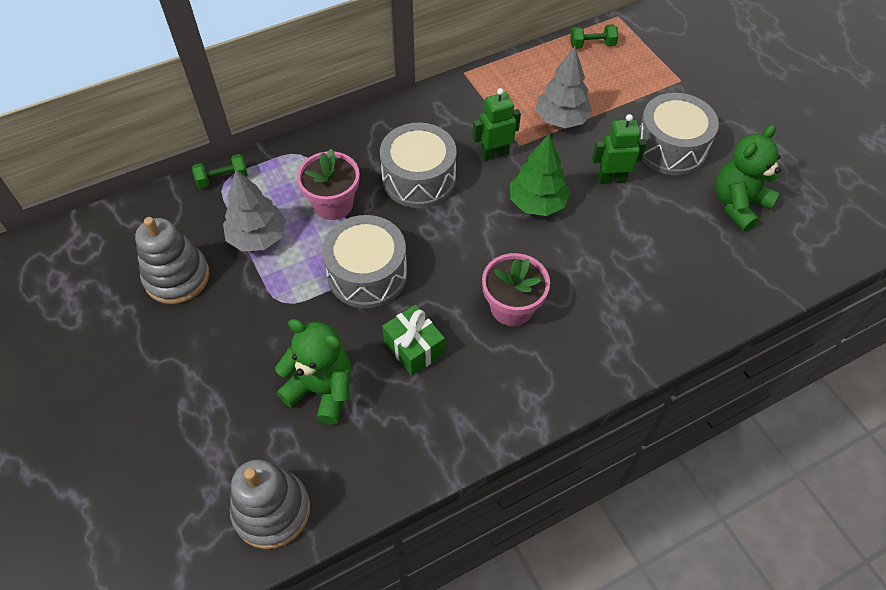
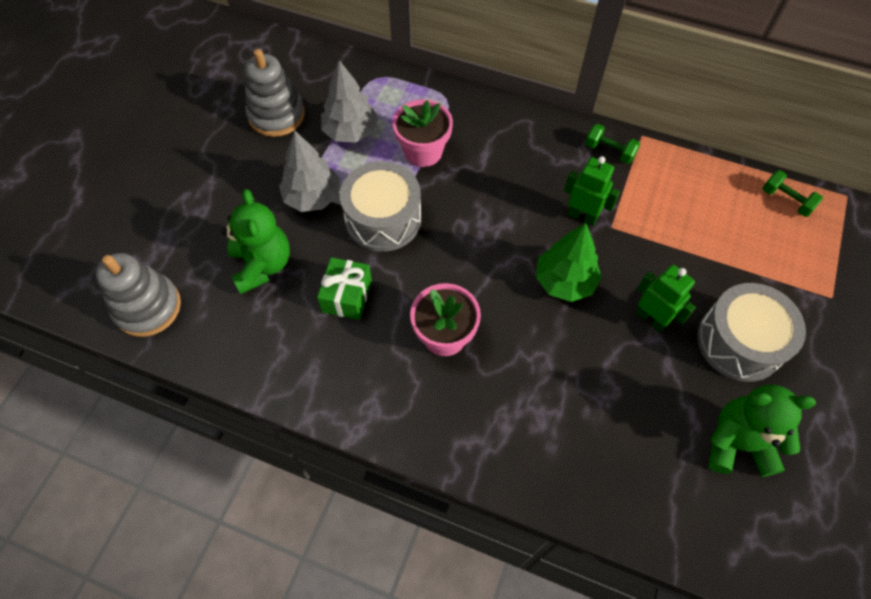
camera: 50 degrees right, 5 degrees up
green dumbbell [192,154,248,189] -> green dumbbell moved to [585,123,640,164]
grey drum [380,123,457,208] -> none
grey tree [536,47,592,128] -> grey tree moved to [279,130,340,212]

